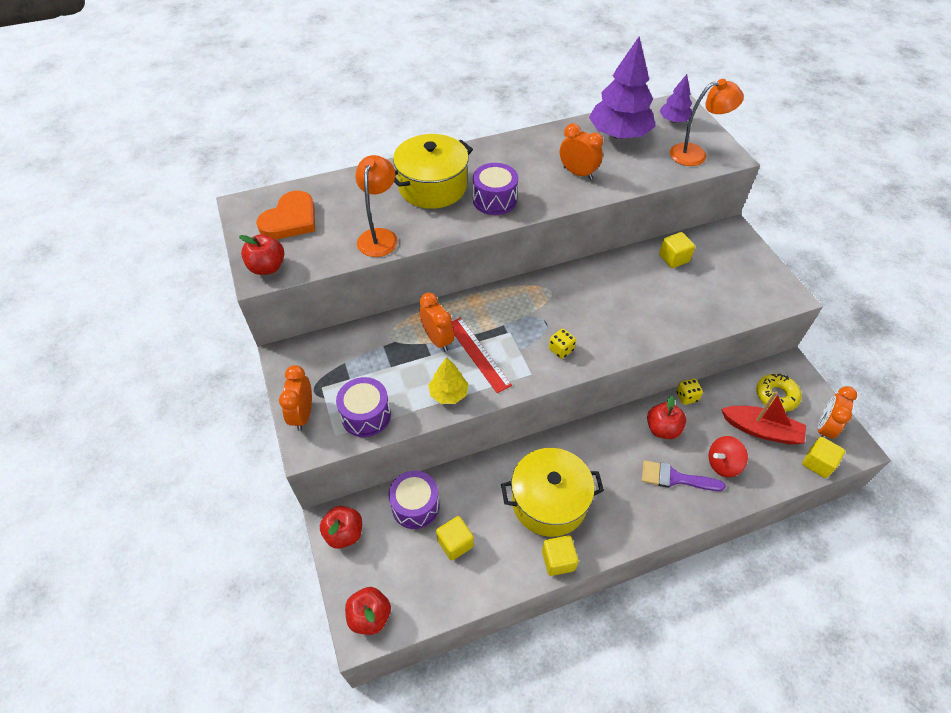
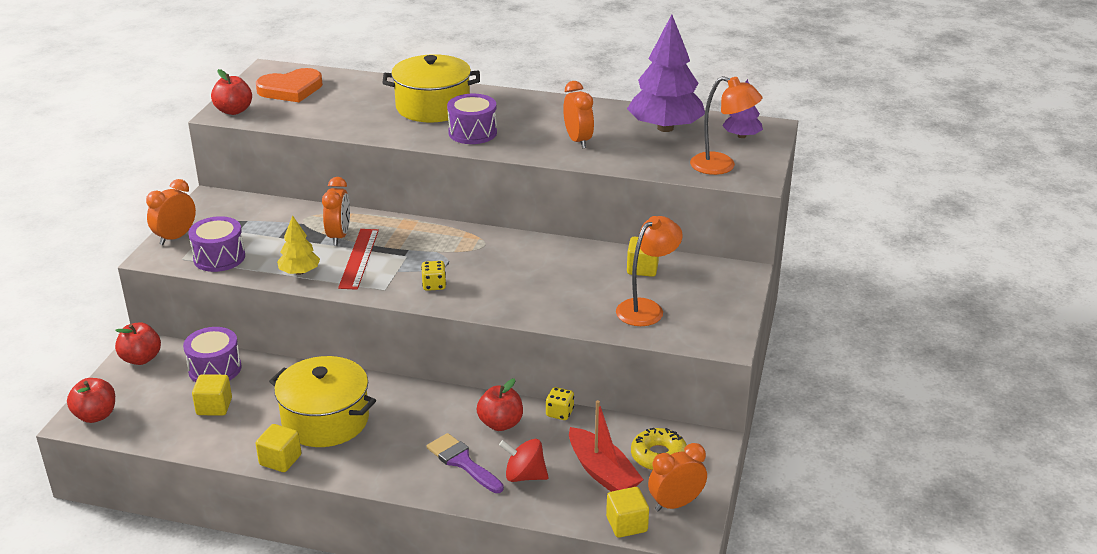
camera: 35 degrees right, 20 degrees down
orange lamp [355,155,398,257] -> orange lamp moved to [616,216,683,326]

